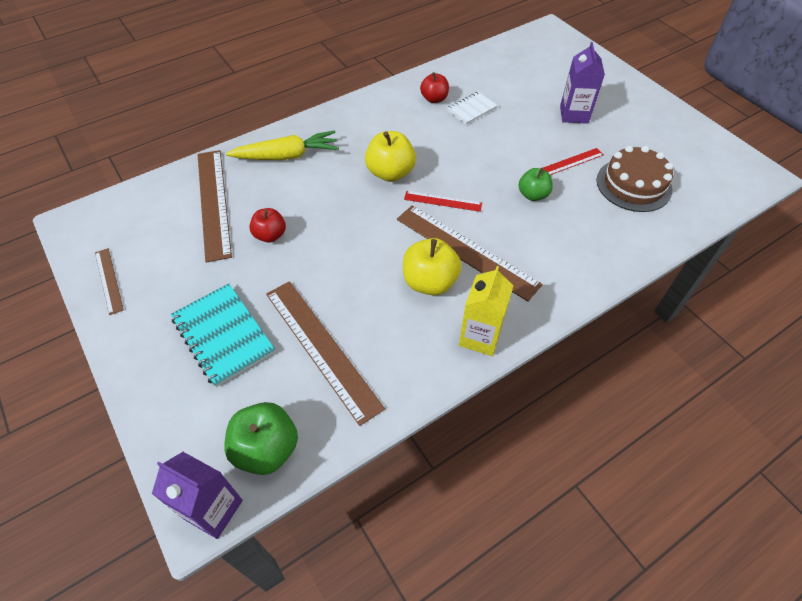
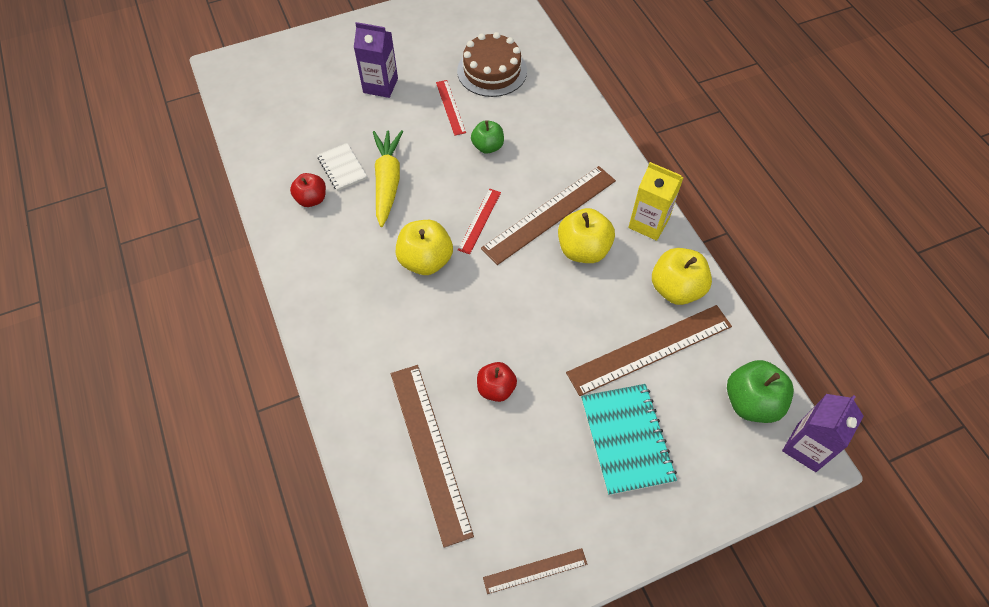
camera: 80 degrees left, 5 degrees up
turquoise notebook [171,283,275,387] -> turquoise notebook turned 75 degrees counterclockwise [581,384,677,495]
brown ruler [198,150,232,263] -> brown ruler turned 75 degrees clockwise [391,365,474,548]
yellow carrot [226,130,339,160] -> yellow carrot moved to [373,130,403,227]
none -> yellow apple [652,248,712,305]

